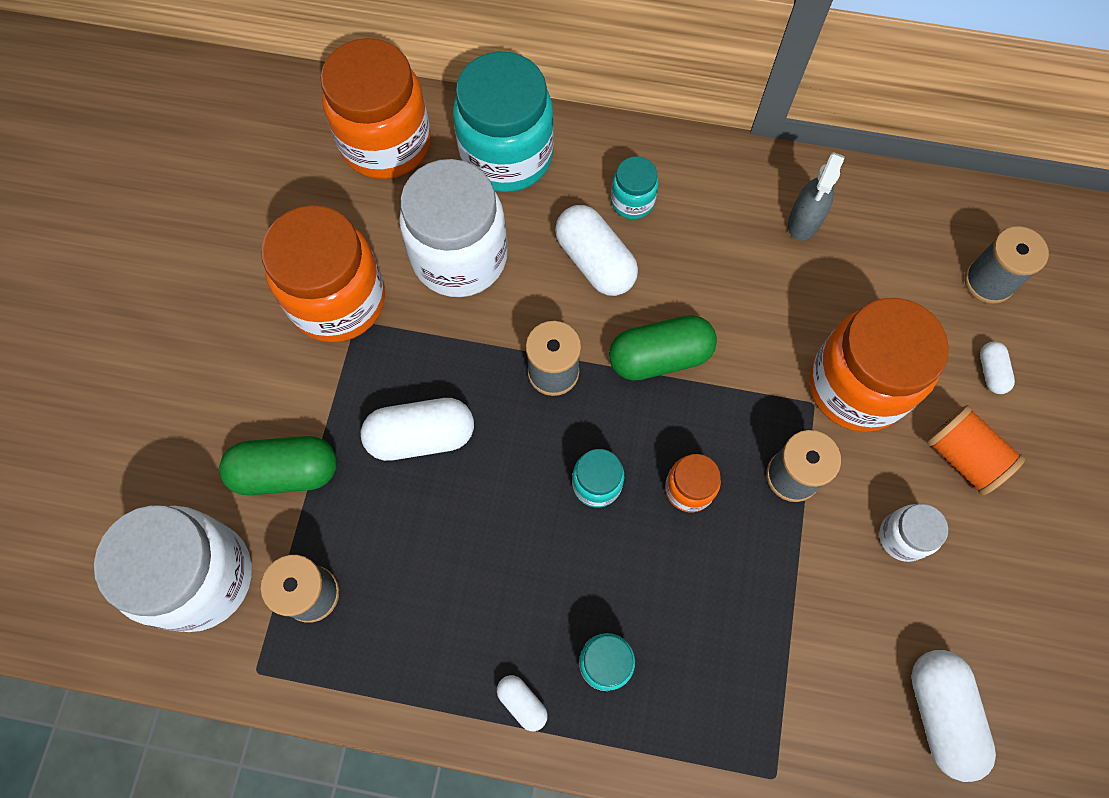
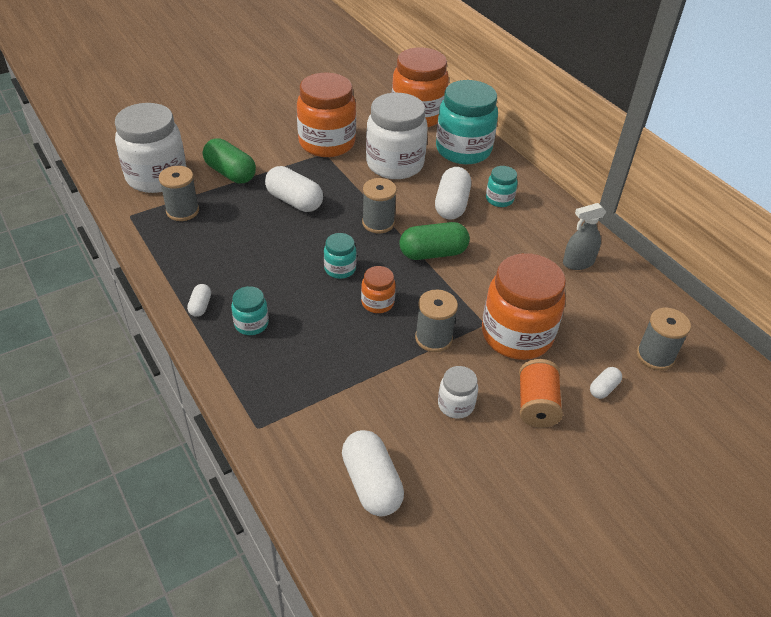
camera: 45 degrees right, 25 degrees down
green capsule [609,315,717,381] -> green capsule turned 45 degrees counterclockwise [399,222,470,260]
white capsule [911,650,996,782] -> white capsule turned 60 degrees counterclockwise [342,430,404,517]

